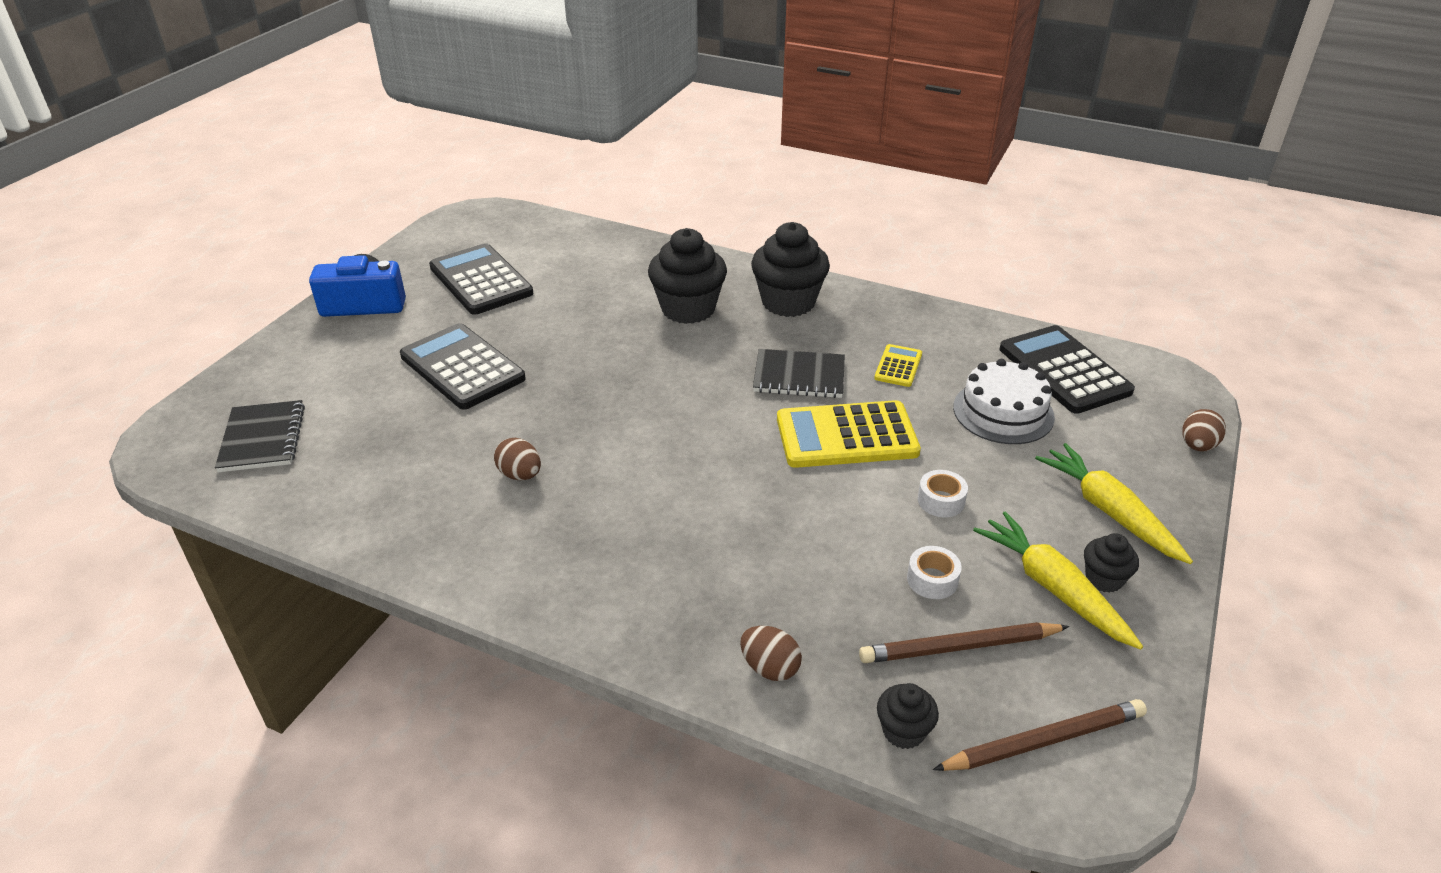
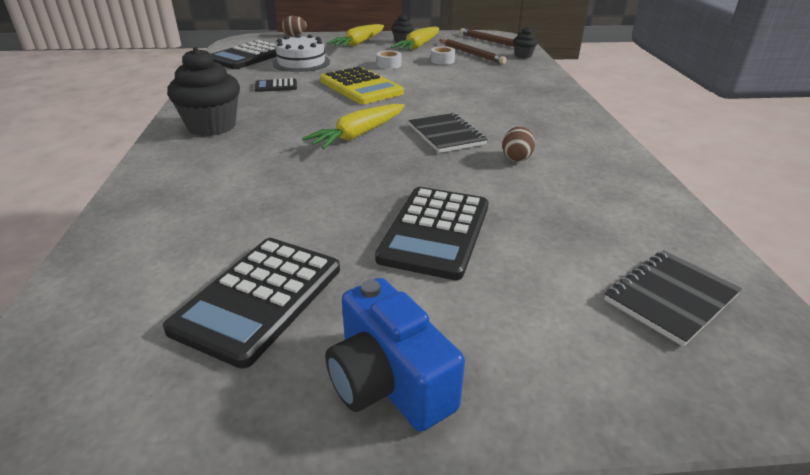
camera: 120 degrees left, 5 degrees down
black cupcake [648,228,727,324] -> none
brown egg [740,626,802,681] -> none
black notebook [753,349,845,398] -> black notebook moved to [409,113,488,153]
yellow calculator [874,344,922,387] -> black calculator [255,78,297,92]
none -> yellow carrot [302,104,405,149]

